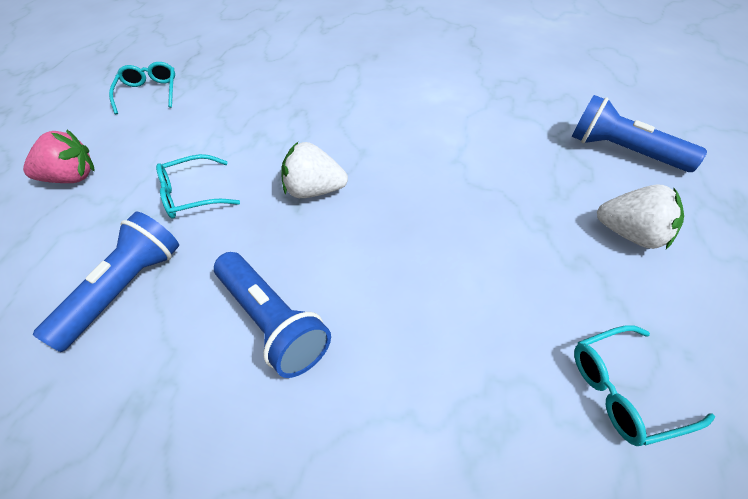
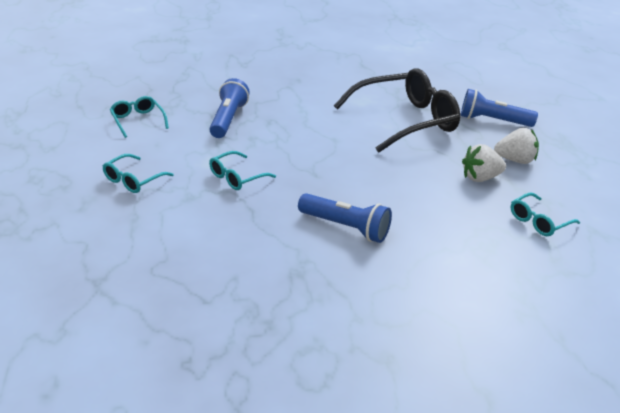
camera: 25 degrees left, 15 degrees down
pink strawberry [23,130,95,183] -> turquoise glasses [103,154,174,193]
blue flashlight [33,211,179,352] -> blue flashlight moved to [209,78,250,138]
white strawberry [281,142,348,198] -> white strawberry moved to [462,144,506,182]
none -> black glasses [334,68,460,153]

